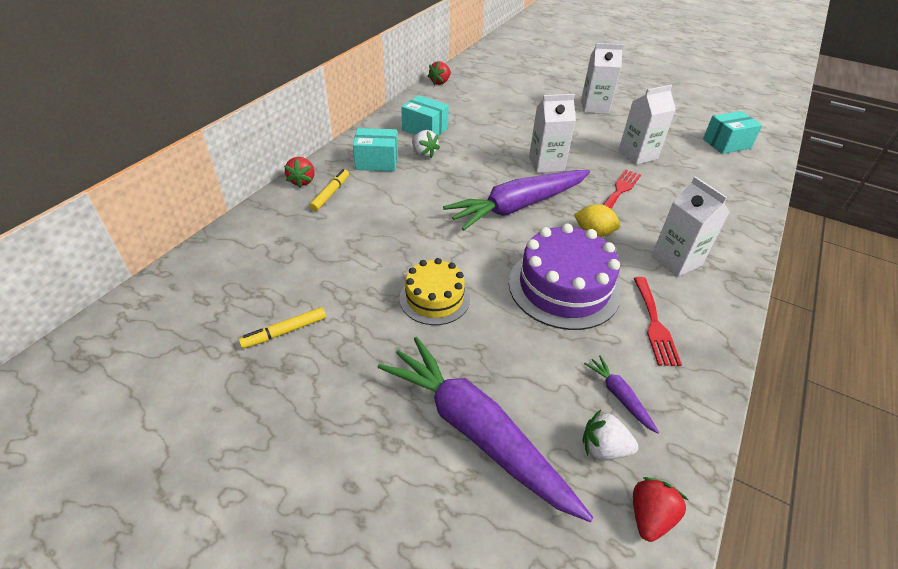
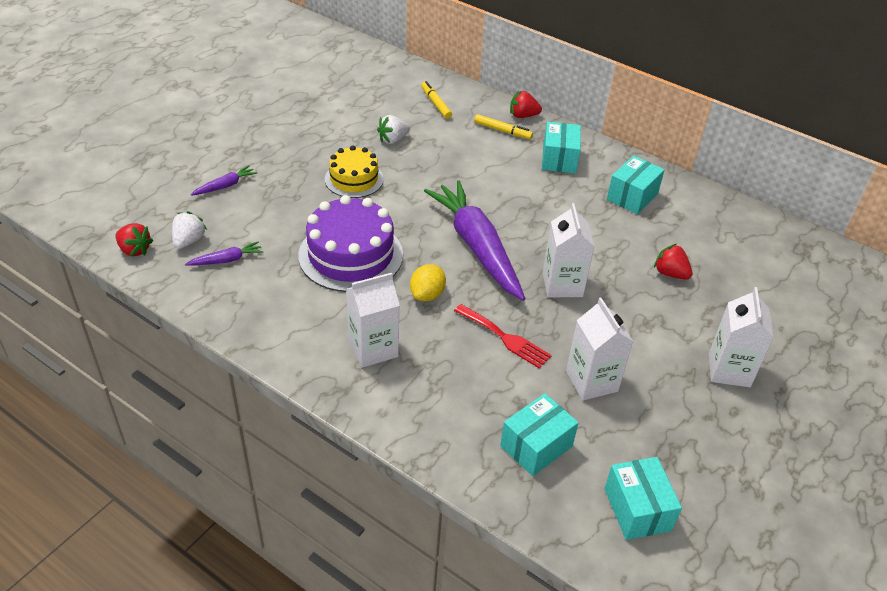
camera: 95 degrees right, 0 degrees up
yellow marker [239,307,326,349] -> yellow marker moved to [421,81,452,119]
purple carrot [377,337,594,522] -> purple carrot [191,165,257,196], size x0.41
white strawberry [412,130,440,158] -> white strawberry moved to [377,115,410,144]
red strawberry [428,61,451,85] -> red strawberry moved to [654,244,693,280]
red fork [634,277,682,366] -> none
none -> turquoise box [500,393,579,476]

